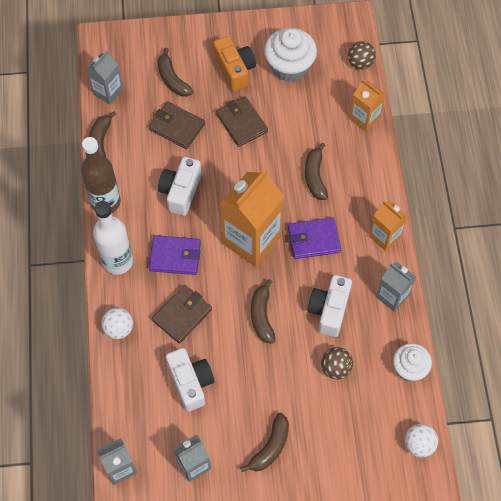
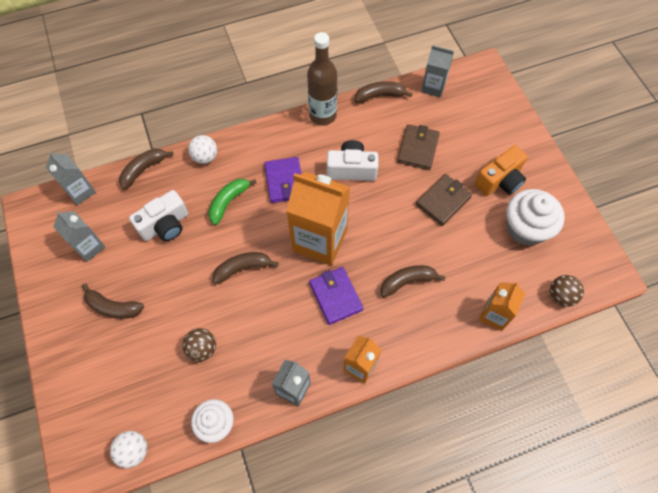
camera: 75 degrees right, 0 degrees up
white bottle [93,201,133,275] -> none
brown wallet [152,285,212,344] -> green banana [208,179,257,225]
brown banana [158,48,194,97] -> brown banana moved to [119,148,174,190]
white camera [307,275,352,337] -> none

